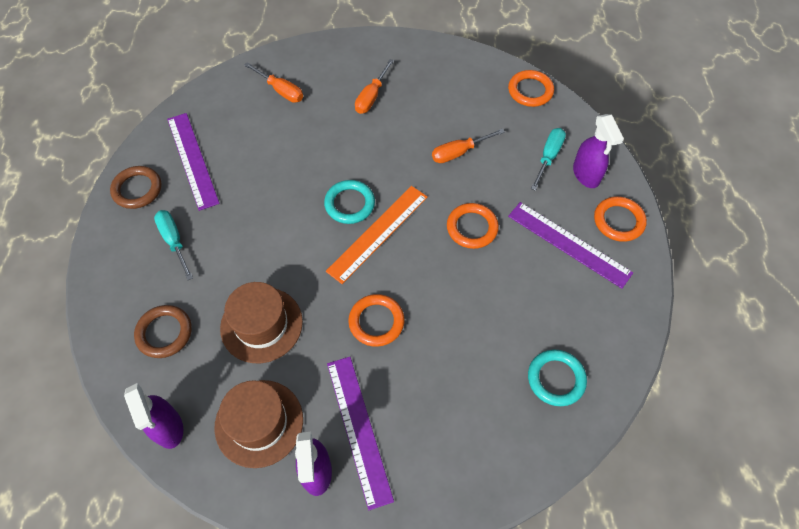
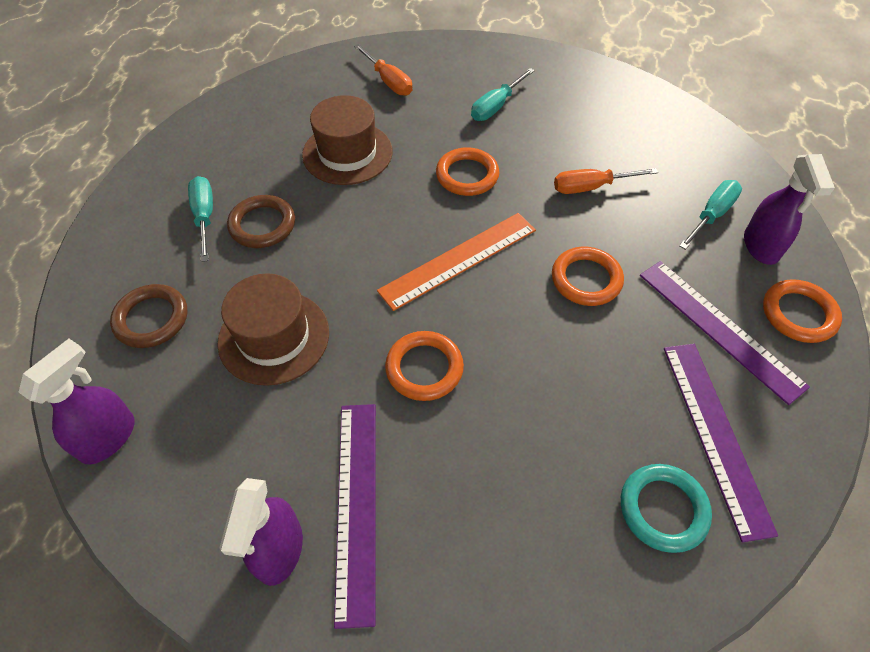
camera: 15 degrees right, 5 degrees down
brown ring [110,166,162,209] -> brown ring moved to [227,195,295,248]
purple spray bottle [124,383,183,449] -> purple spray bottle turned 135 degrees counterclockwise [19,339,135,464]
purple ruler [167,113,220,211] -> purple ruler moved to [664,344,778,542]
brown hat [214,380,303,468] -> brown hat moved to [302,95,392,185]
turquoise ring [324,180,375,224] -> none
orange screwdriver [355,59,394,114] -> turquoise screwdriver [471,68,535,121]
orange ring [508,70,554,107] -> orange ring moved to [436,147,499,196]

